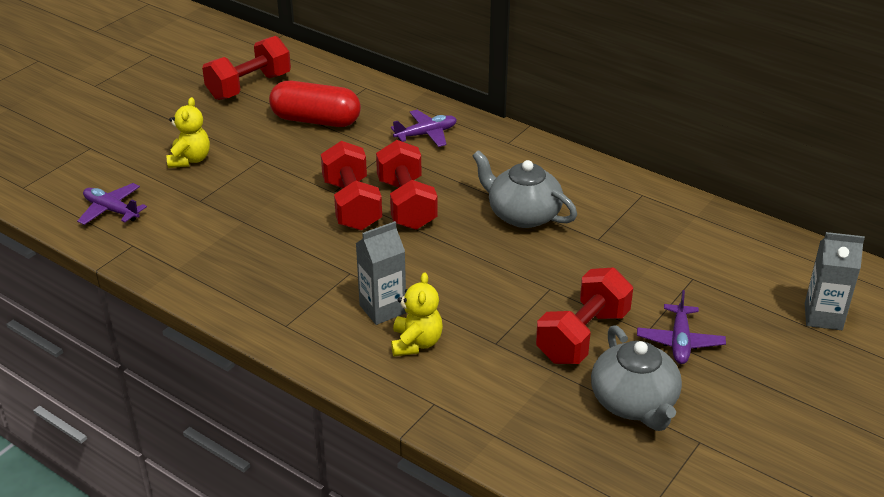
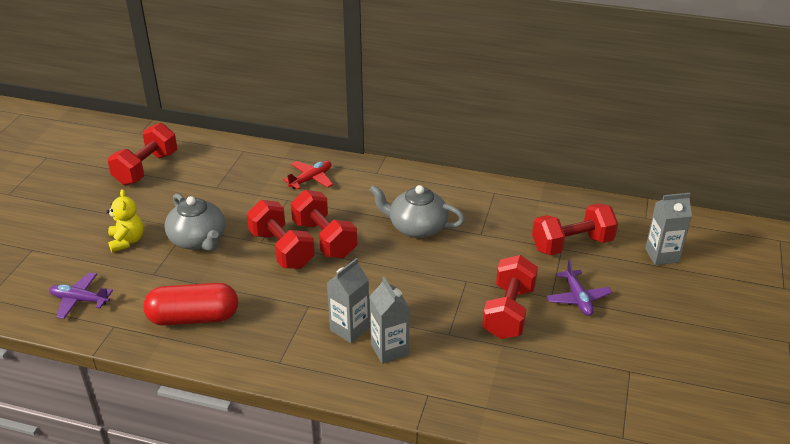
camera: 20 degrees left, 0 degrees up
red capsule [269,81,361,127] -> red capsule moved to [143,283,238,326]
purple plane [391,110,457,147] -> red plane [283,161,333,190]
yellow teddy bear [391,272,443,356] -> grey carton [369,277,410,364]
grey teapot [591,325,682,431] -> grey teapot moved to [165,193,225,251]
none -> red dumbbell [532,204,618,255]

